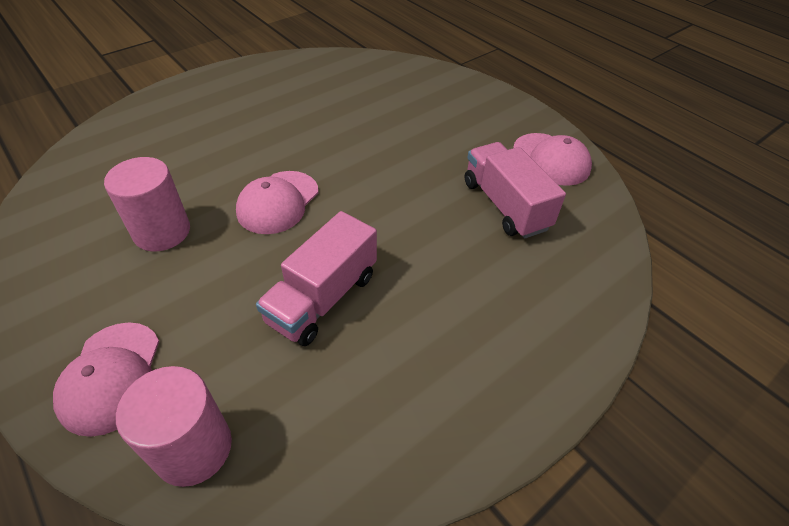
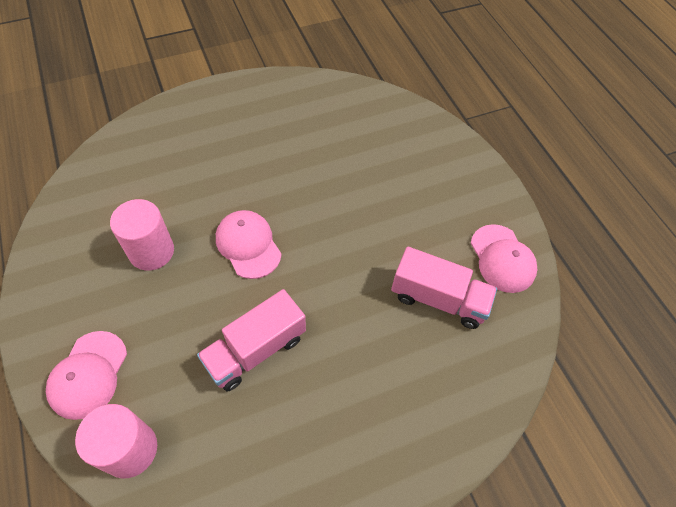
camera: 15 degrees right, 10 degrees up
pink cap [236,171,318,234] -> pink cap turned 105 degrees clockwise [216,210,282,279]
pink truck [465,142,566,238] -> pink truck turned 120 degrees clockwise [391,247,497,329]

